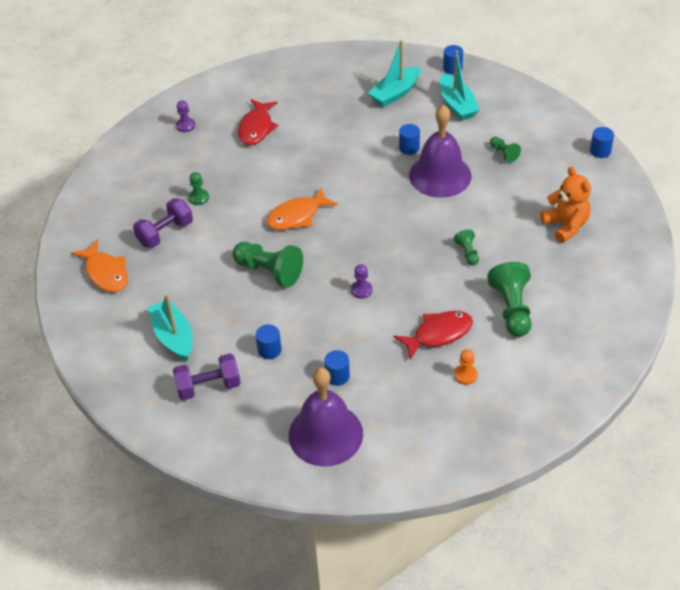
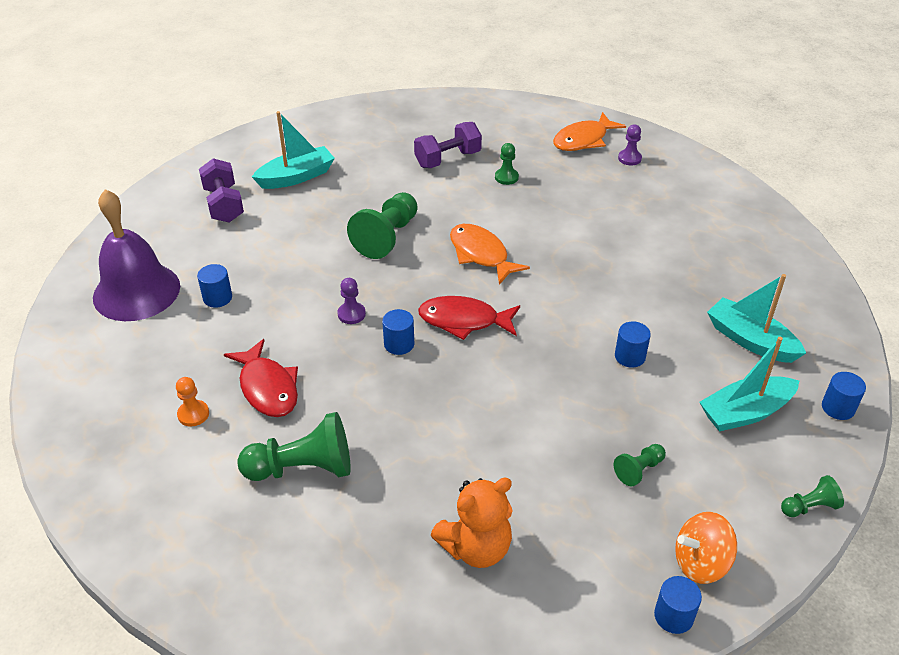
camera: 85 degrees right, 5 degrees down
orange fish [71,239,128,292] -> orange fish moved to [553,112,626,151]
purple dumbbell [133,198,193,248] -> purple dumbbell turned 75 degrees counterclockwise [414,122,482,168]
red fish [238,99,279,145] -> red fish moved to [418,296,520,340]
blue cylinder [256,324,282,359] -> blue cylinder moved to [382,309,414,355]
purple bell [409,105,471,198] -> none
green pawn [454,229,479,265] -> green pawn moved to [781,475,844,517]
none -> orange spinning top [675,512,737,584]

